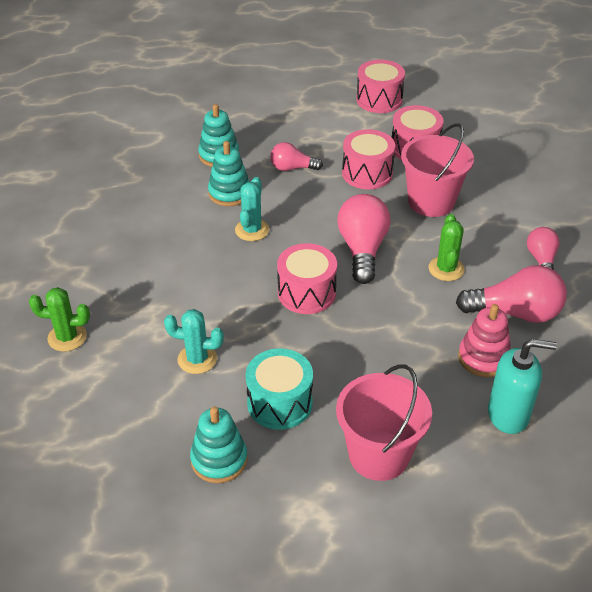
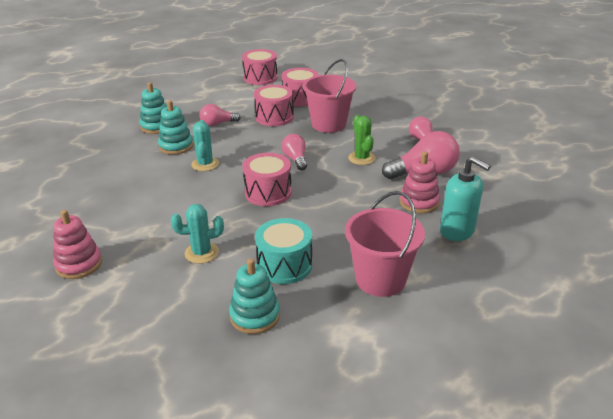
camera: 20 degrees left, 10 degrees down
green cactus [29,287,90,352] -> pink stacking toy [53,210,102,279]
pink light bulb [337,194,390,284] -> pink light bulb [281,134,307,170], size x0.59
turquoise soap dispenser [488,339,557,434] -> turquoise soap dispenser turned 60 degrees clockwise [440,156,491,241]

